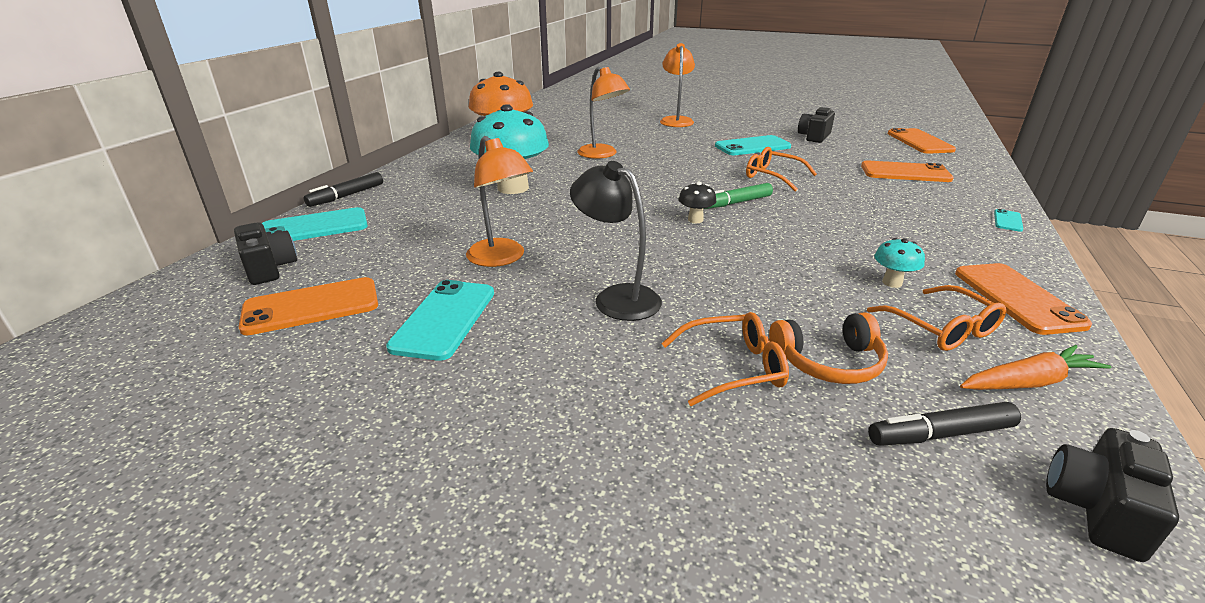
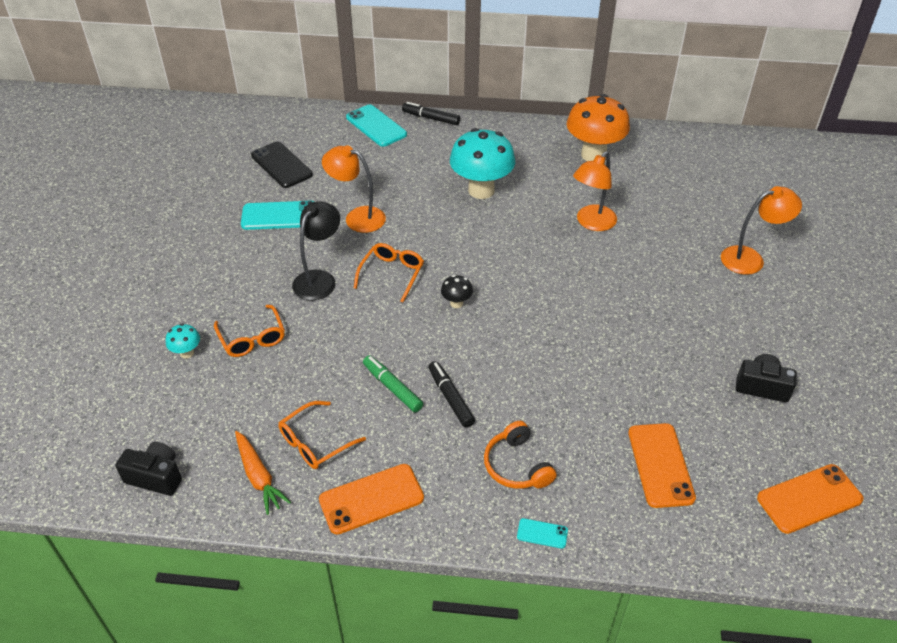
camera: 75 degrees right, 15 degrees up
black camera [234,222,297,285] -> none
orange phone [239,277,378,335] -> black phone [251,142,313,188]
orange lamp [466,136,533,267] -> orange lamp turned 75 degrees clockwise [322,145,386,233]
green marker [703,183,773,209] -> green marker moved to [363,355,423,412]
turquoise phone [715,135,791,155] -> none
orange glasses [746,147,817,191] -> orange glasses moved to [354,243,424,303]
orange headphones [769,312,888,384] -> orange headphones moved to [484,421,557,489]
black marker [868,402,1021,446] -> black marker moved to [428,361,475,428]
turquoise mushroom [874,238,925,288] -> turquoise mushroom moved to [166,323,200,359]

